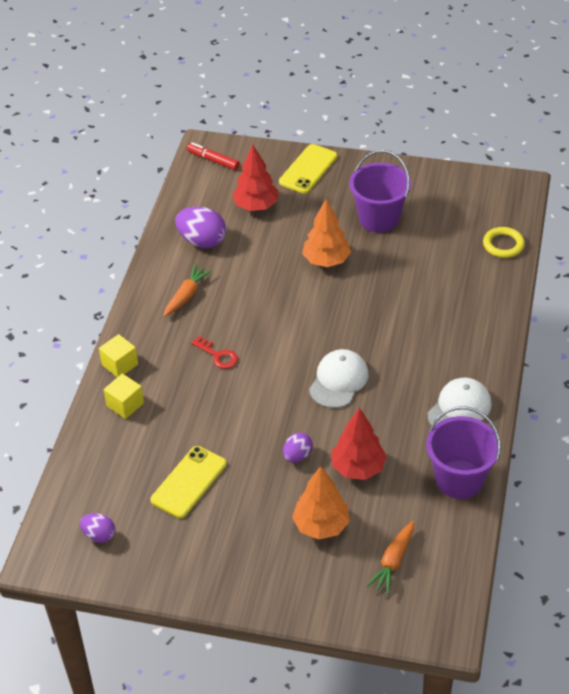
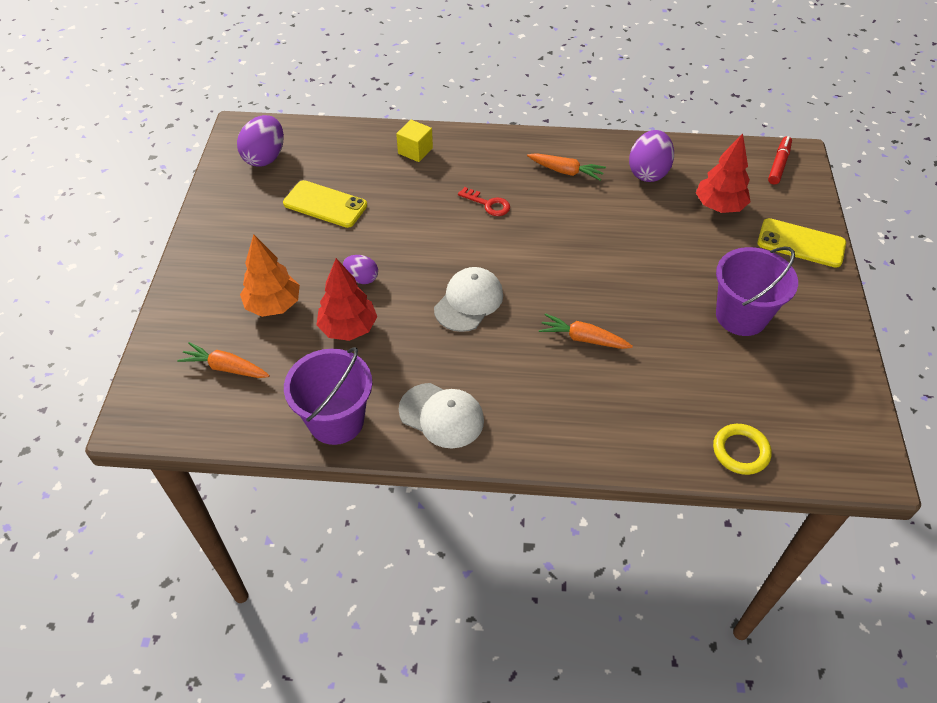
camera: 80 degrees right, 5 degrees up
purple egg [80,513,115,543] -> purple egg [237,115,284,167], size x1.72
yellow cube [99,334,138,377] -> none
red key [191,336,238,369] -> red key turned 90 degrees counterclockwise [458,187,510,216]
orange tree [302,199,351,267] -> none
white cap [309,349,369,408] -> white cap turned 75 degrees counterclockwise [434,267,503,332]
none -> orange carrot [539,313,633,349]

